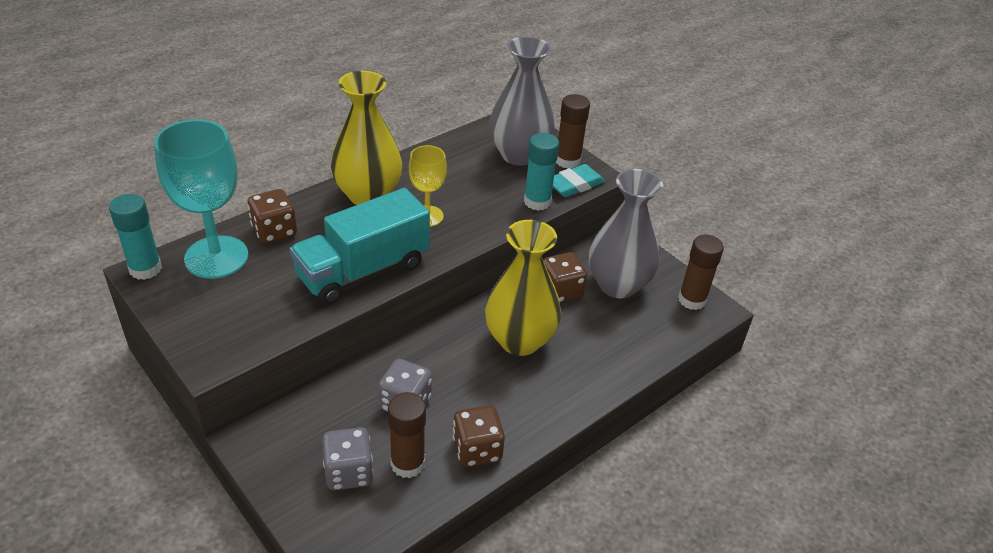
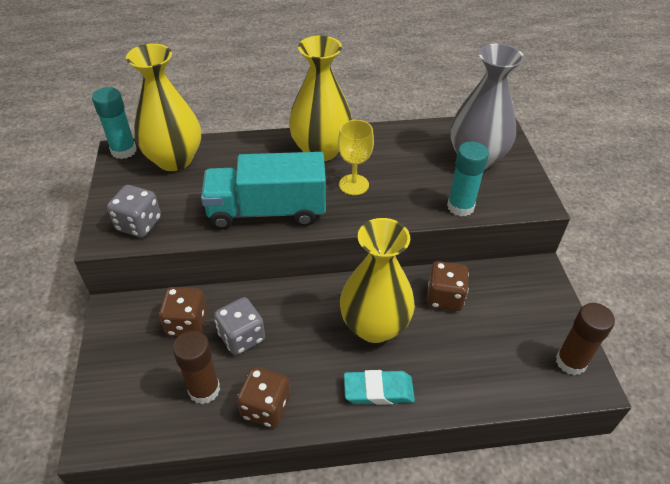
camera: 35 degrees right, 5 degrees up
turquoise goblet [154,119,248,279] -> yellow vase [126,44,201,171]
brown dice [247,189,297,244] -> brown dice moved to [159,287,207,336]
grey dice [322,427,374,490] -> grey dice moved to [107,185,161,237]
turquoise eraser [553,164,605,197] -> turquoise eraser moved to [344,370,415,405]
brown glue stick [556,94,590,168] -> none
grey vase [589,169,663,298] -> none

